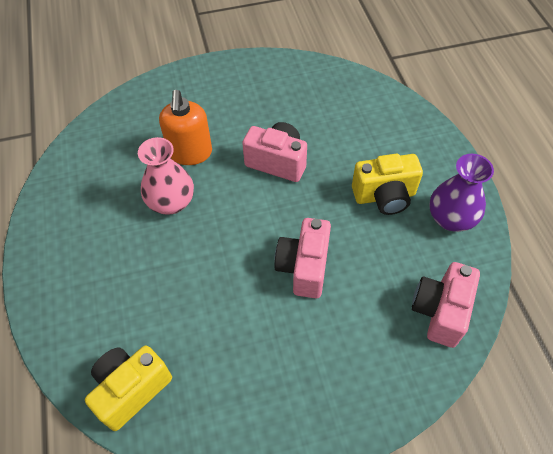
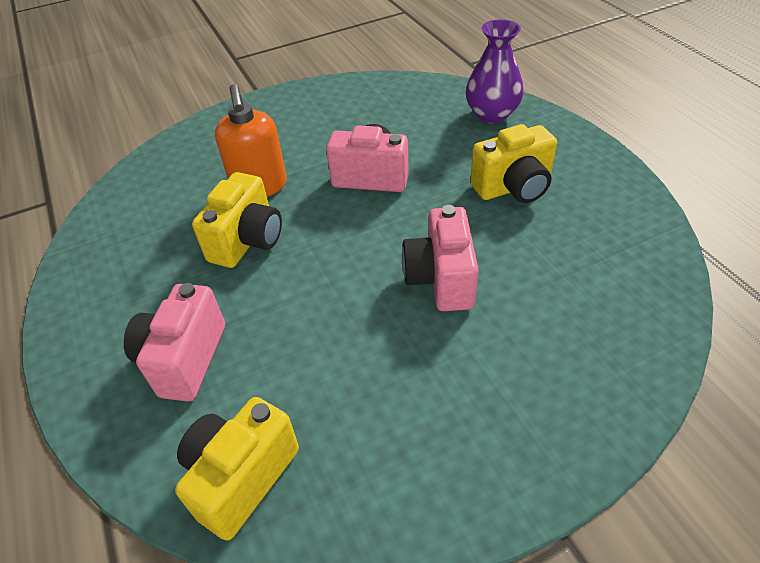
camera: 10 degrees left, 10 degrees down
pink vase [138,137,194,215] -> yellow camera [192,172,282,268]
pink camera [412,262,480,348] -> pink camera moved to [124,283,225,402]
purple vase [430,154,494,232] -> purple vase moved to [466,19,524,123]

